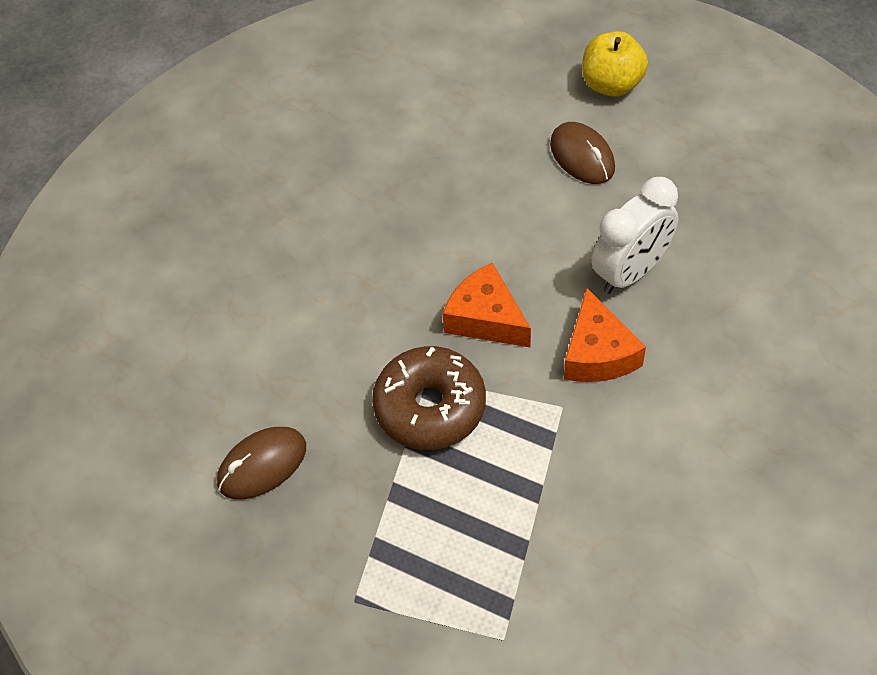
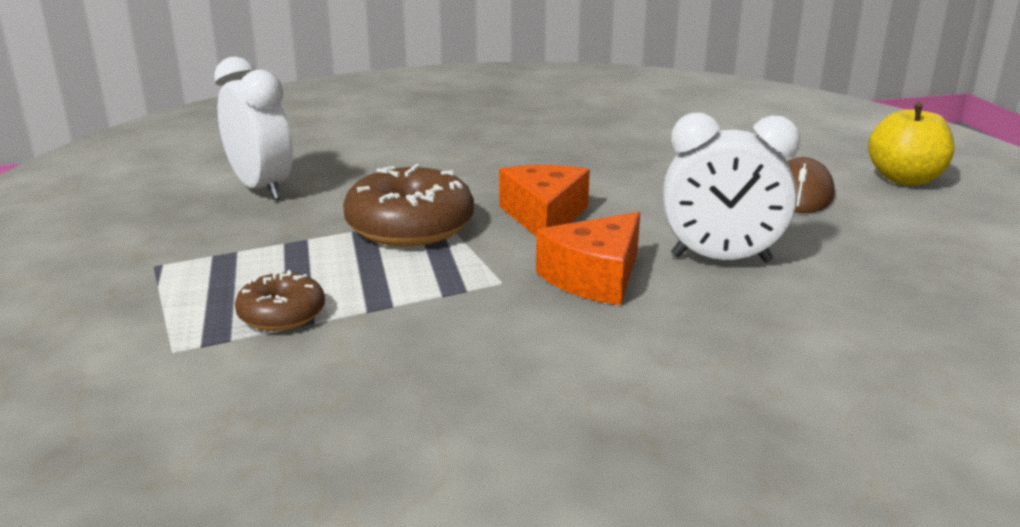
camera: 45 degrees right, 30 degrees down
brown mouse [217,427,306,500] -> white clock [214,57,293,200]
none -> brown donut [235,270,325,331]

